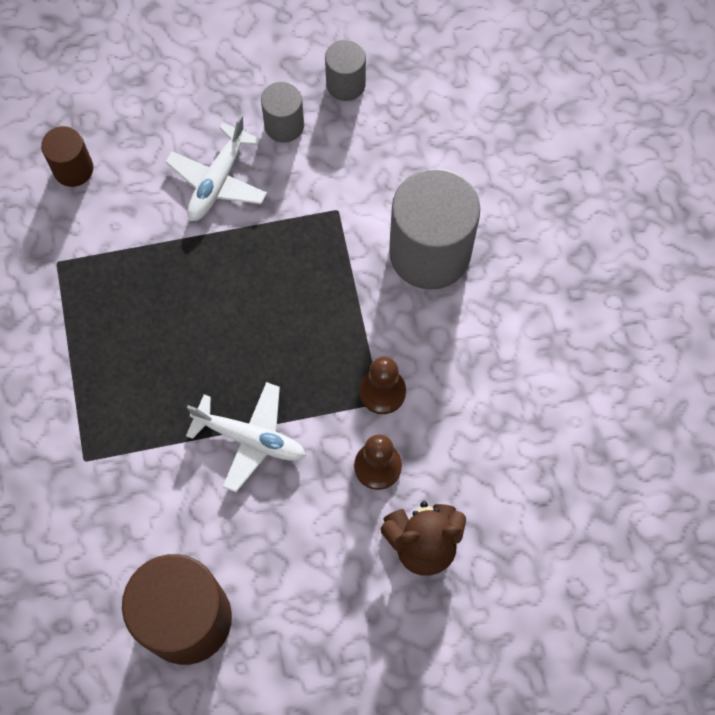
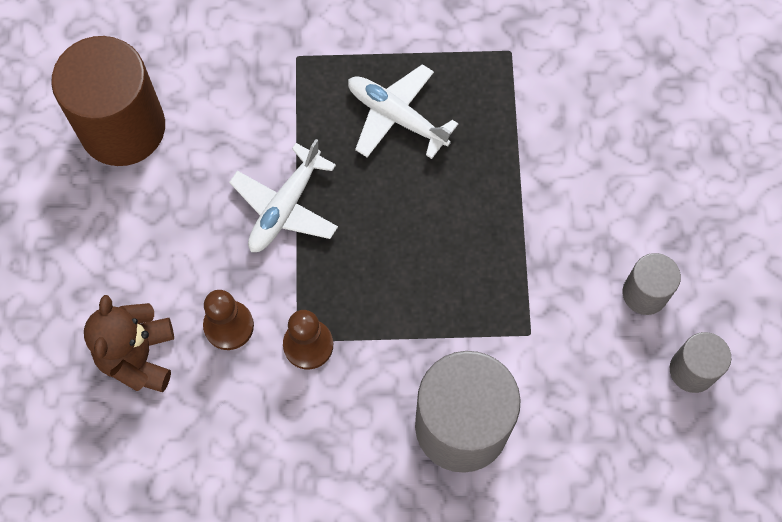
camera: 100 degrees right, 0 degrees up
brown cylinder [41,126,93,187] -> none
white plane [165,115,267,221] -> white plane moved to [348,64,459,159]

